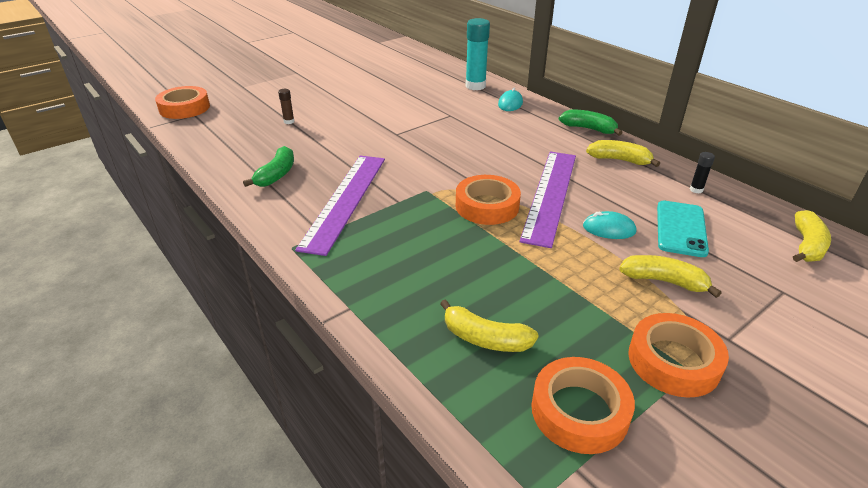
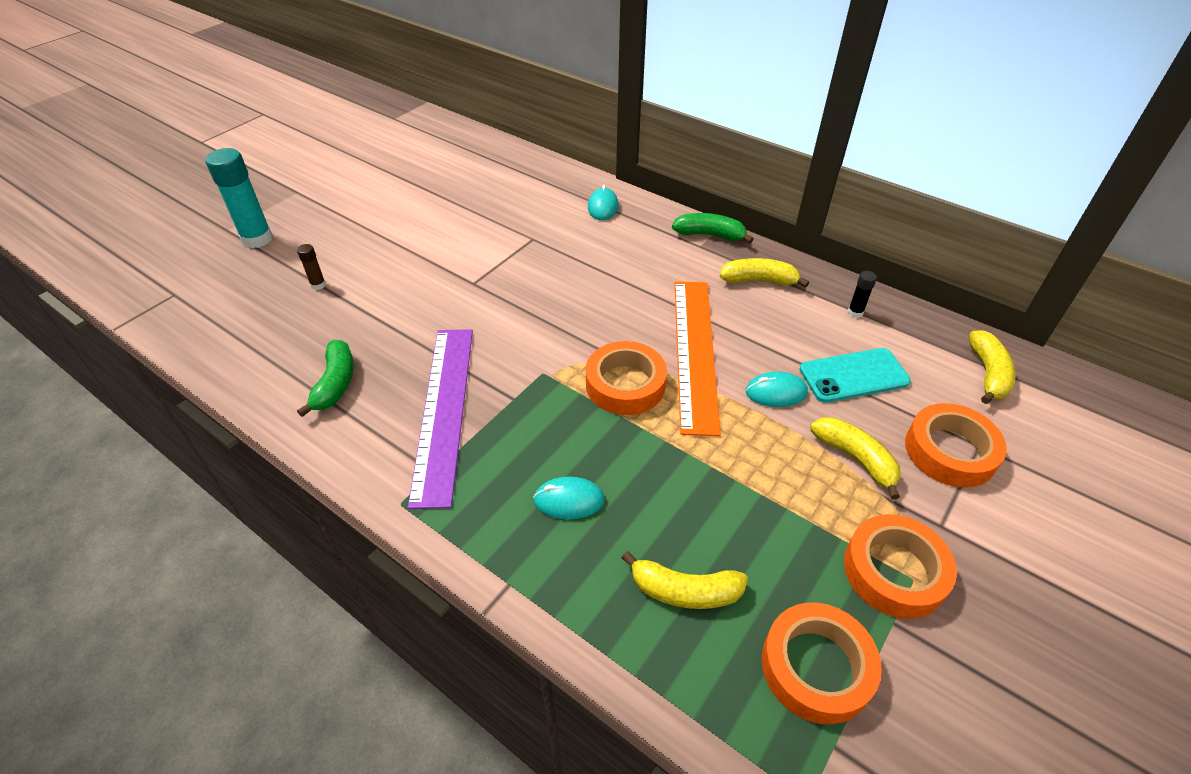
camera: 15 degrees left, 10 degrees up
orange tape [155,86,210,119] -> orange tape moved to [905,403,1007,488]
turquoise glue stick [465,18,490,90] -> turquoise glue stick moved to [206,148,273,248]
purple ruler [519,152,576,248] -> orange ruler [675,281,721,436]
yellow banana [619,255,721,298] -> yellow banana turned 45 degrees clockwise [810,417,901,499]
turquoise phone [657,201,709,257] -> turquoise phone turned 75 degrees clockwise [799,348,911,403]
none -> turquoise mouse [533,477,605,519]

